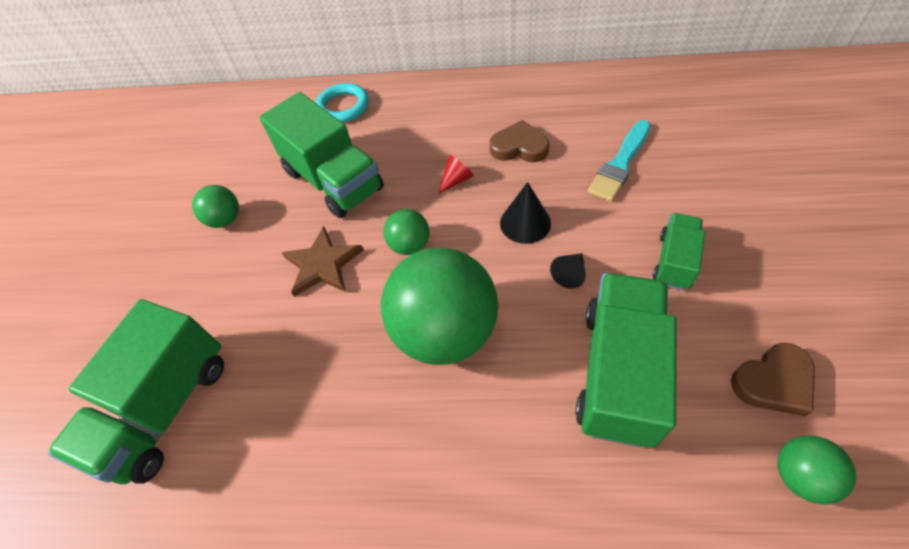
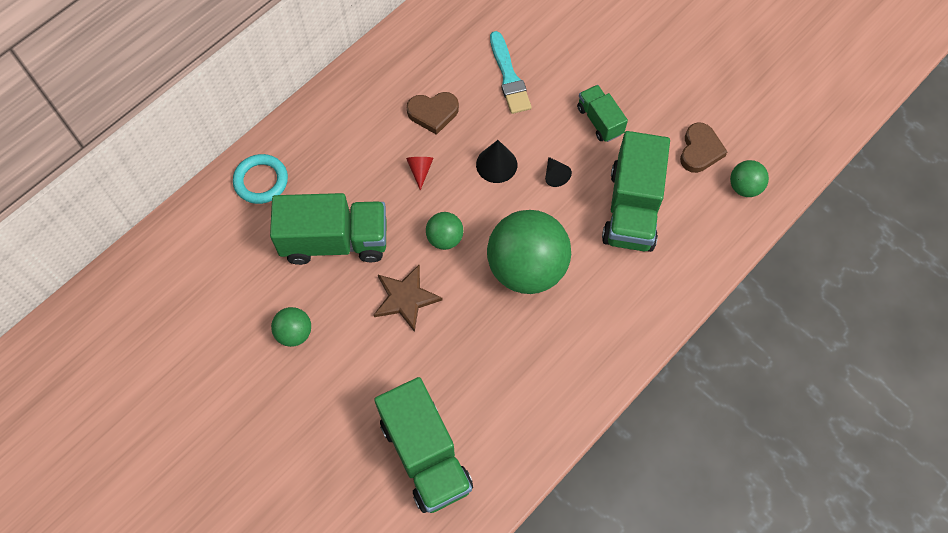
camera: 55 degrees left, 10 degrees up
brown heart [490,120,549,162] -> brown heart turned 150 degrees counterclockwise [407,92,459,135]
green truck [575,273,677,448] -> green truck turned 135 degrees counterclockwise [602,131,670,252]

